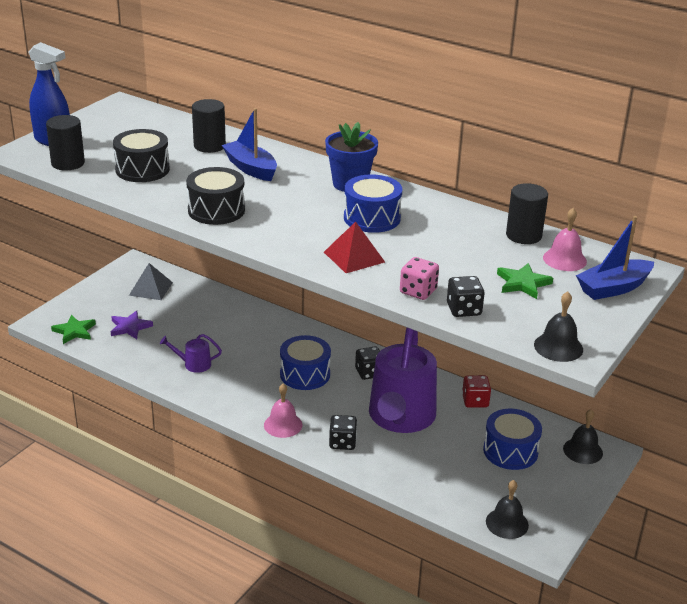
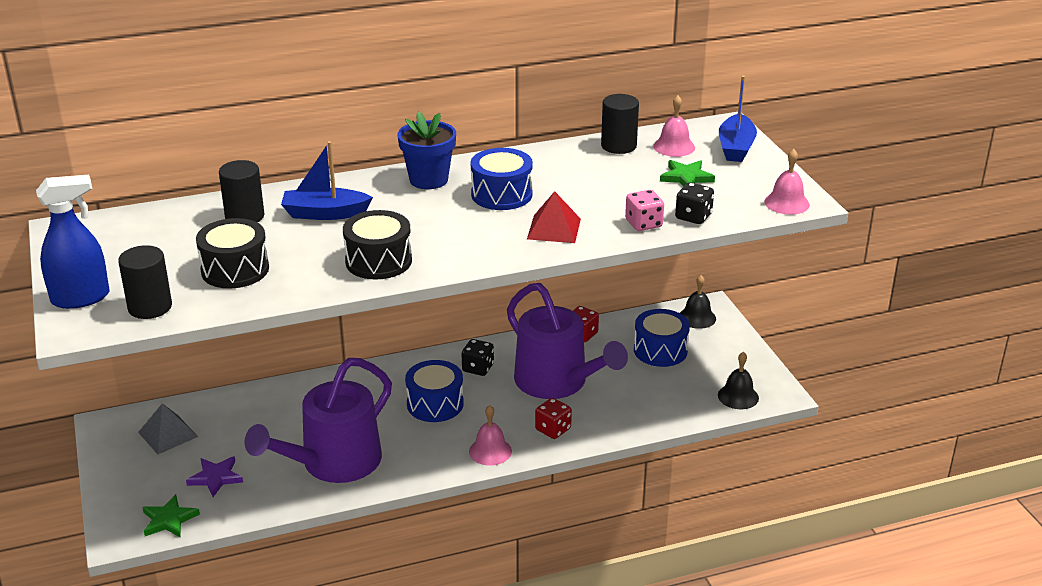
camera: 50 degrees left, 0 degrees up
purple watering can [160,334,222,373] -> purple watering can [244,358,392,483], size x2.47
black dice [329,415,357,450] -> red dice [535,398,572,439]
black bell [534,291,583,362] -> pink bell [764,149,810,215]

